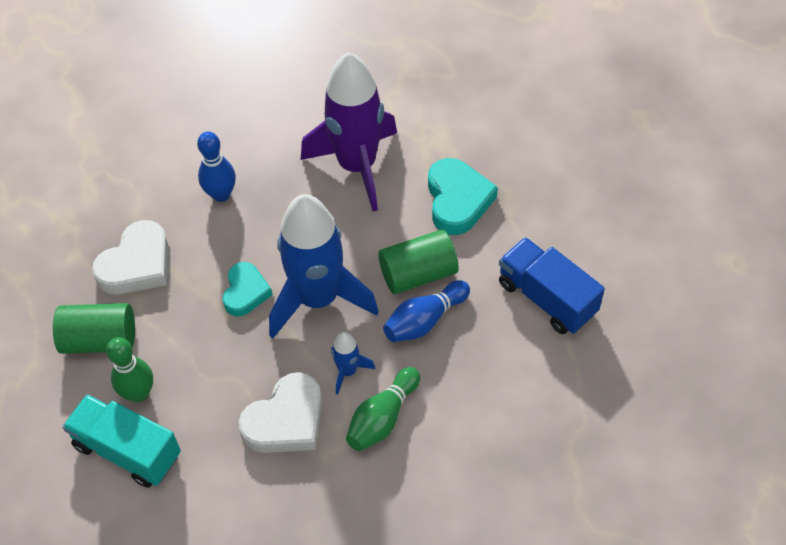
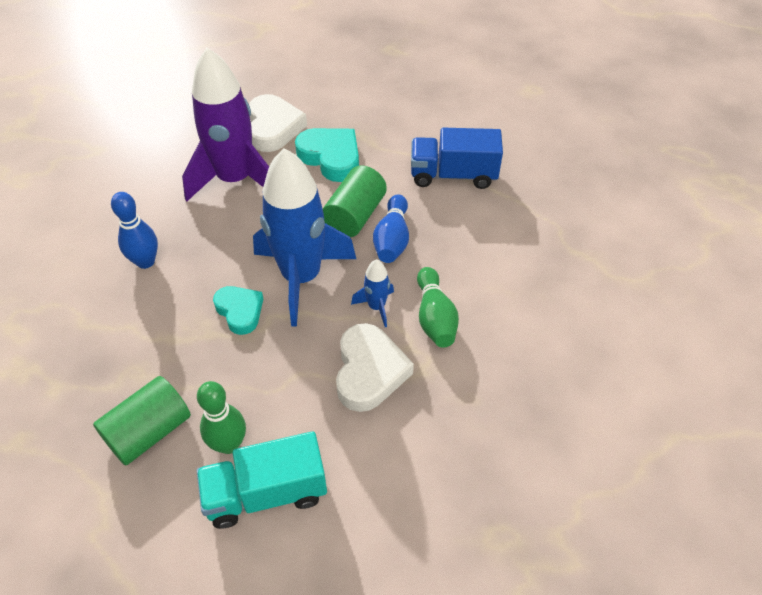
camera: 45 degrees left, 5 degrees down
white heart [92,220,169,295] -> white heart moved to [249,94,307,152]

